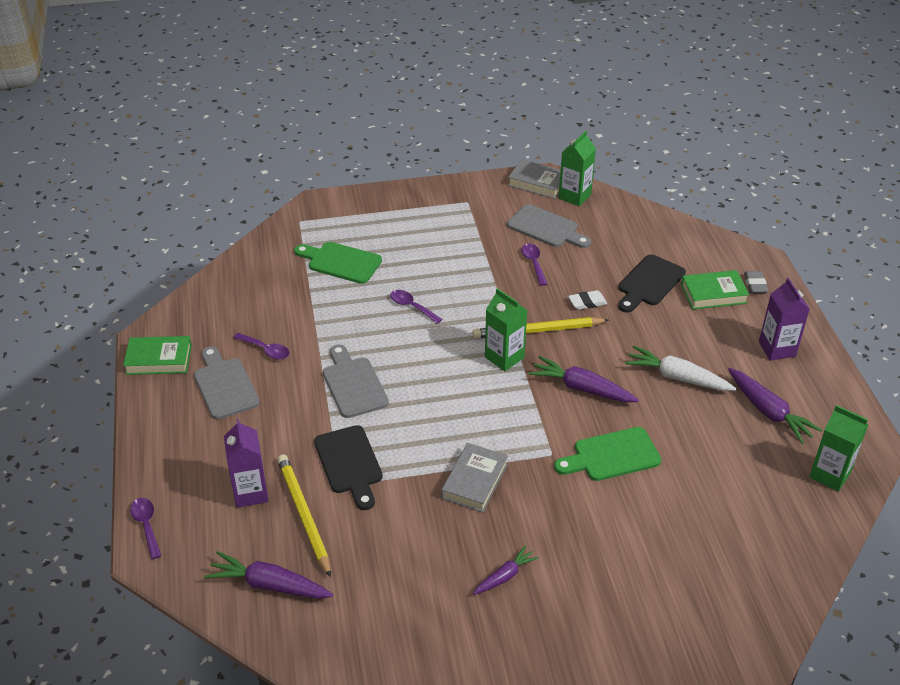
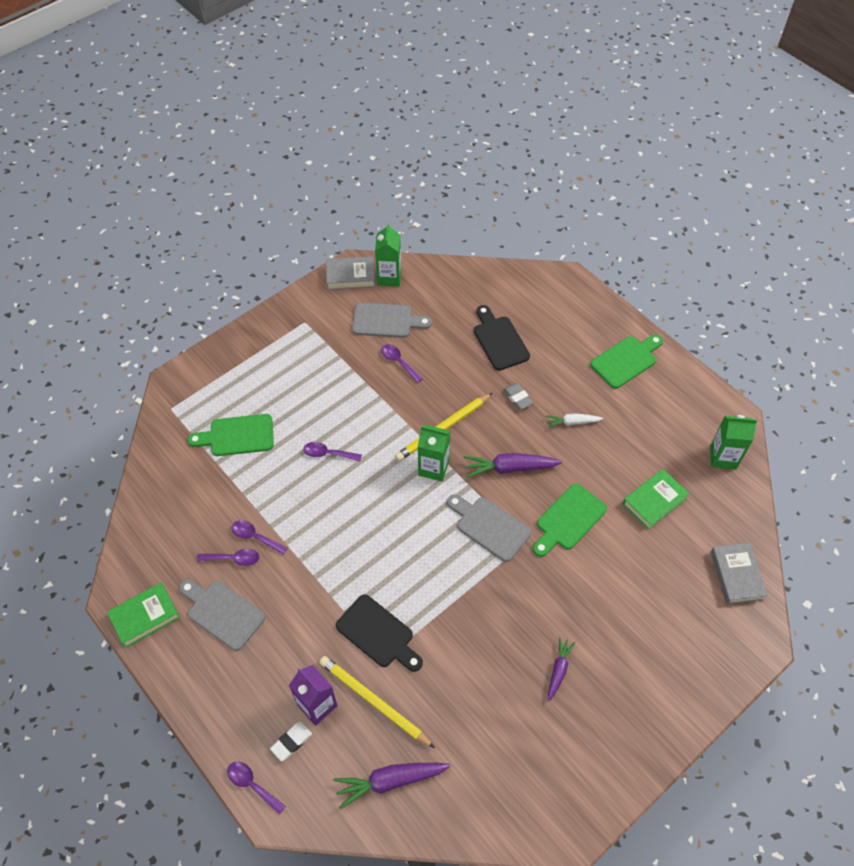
camera: 30 degrees left, 15 degrees up
grey cutting board [323,344,389,418] -> grey cutting board moved to [447,494,531,562]
grey book [441,443,508,513] -> grey book moved to [711,543,768,605]
white eraser [568,290,607,310] -> white eraser moved to [270,722,312,761]
black cutting board [618,254,686,313] -> black cutting board turned 150 degrees clockwise [474,305,530,371]
white carrot [625,346,736,391] -> white carrot [546,413,603,428], size x0.60
green book [681,270,749,309] -> green book moved to [623,469,689,530]
purple carrot [728,368,822,444] -> none
grey eraser [744,271,768,293] -> grey eraser moved to [503,383,533,410]
purple carton [759,278,809,361] -> green cutting board [590,334,663,389]
none -> purple spoon [232,520,287,555]

